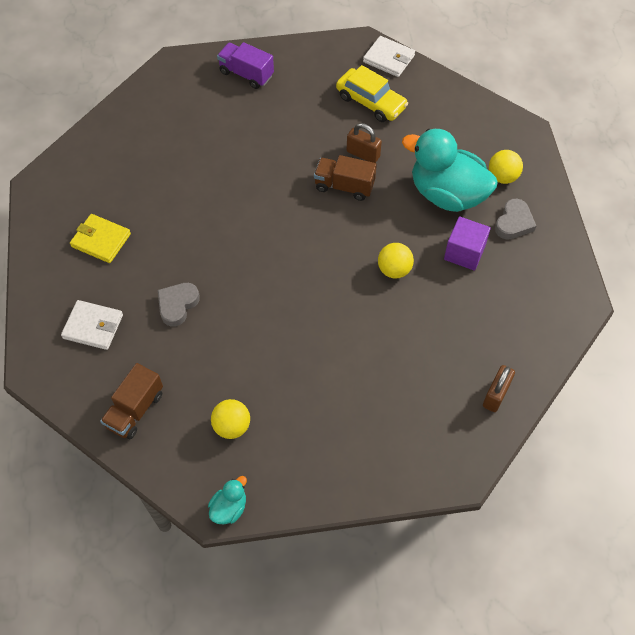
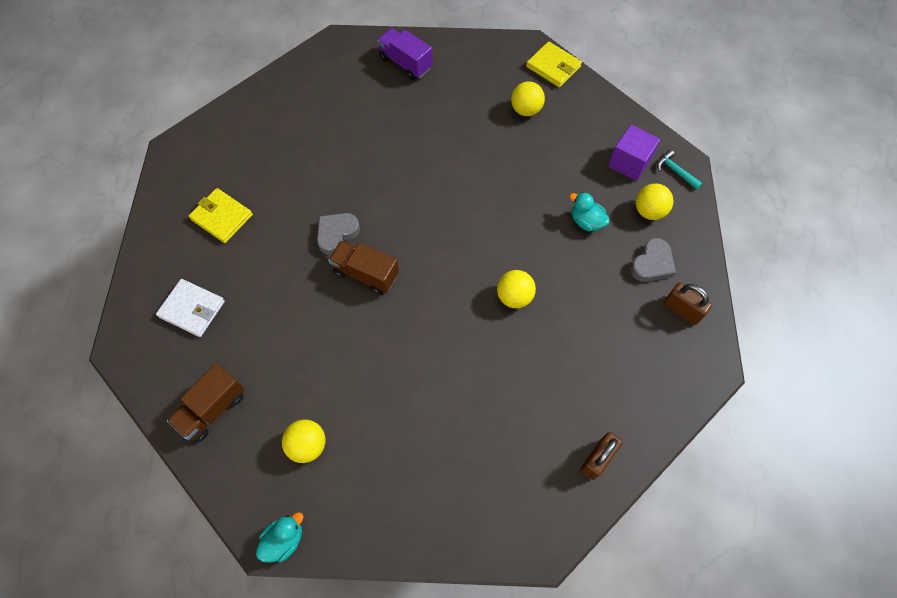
camera: 10 degrees right, 5 degrees up
grey heart [158,283,200,327] -> grey heart moved to [317,213,360,255]
brown truck [314,155,377,201] -> brown truck moved to [328,240,399,295]
yellow car [336,65,408,122] -> yellow ball [511,81,545,116]
brown padlock [347,123,382,163] -> brown padlock moved to [663,283,712,325]
white wallet [363,36,415,77] -> yellow wallet [526,41,582,87]
turquoise duck [402,129,498,212] -> turquoise duck [569,192,610,231], size x0.43
purple cube [444,216,491,271] -> purple cube moved to [608,125,660,181]
none -> turquoise hammer [657,150,702,190]

